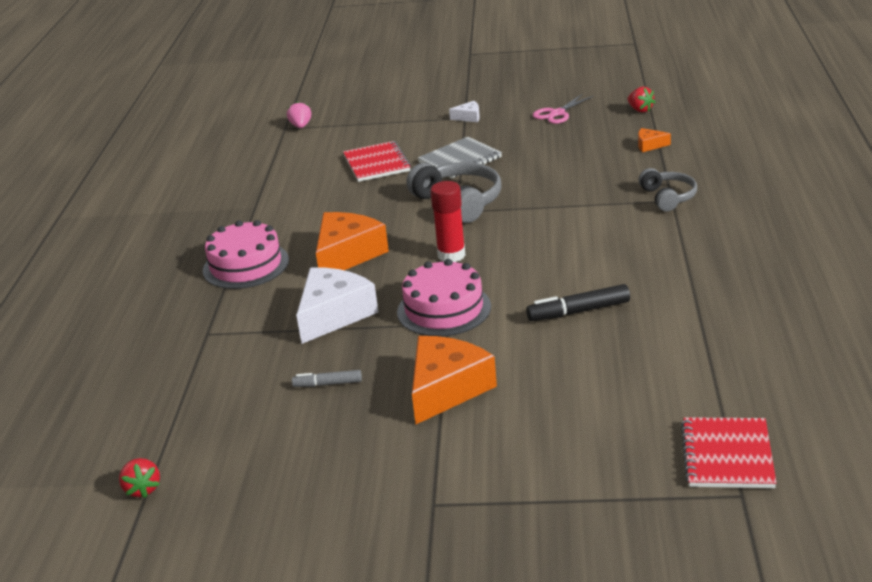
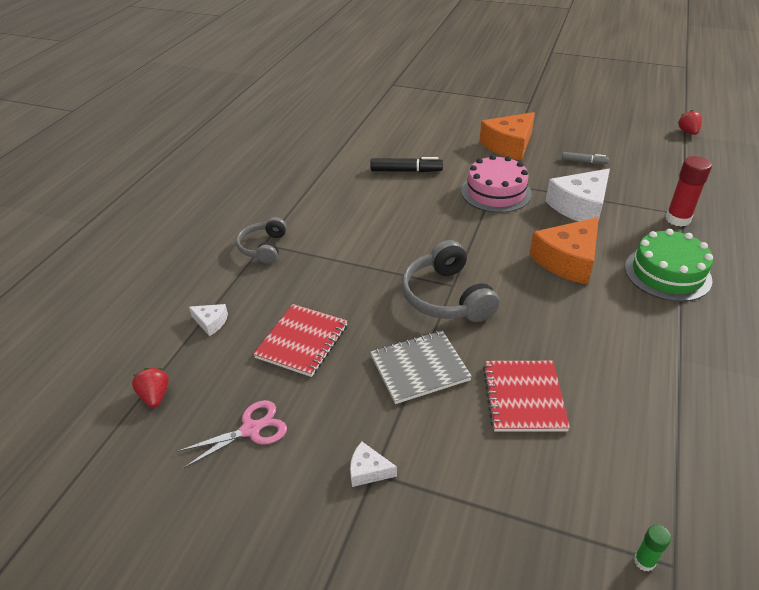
camera: 165 degrees left, 10 degrees up
pink cake [203,220,289,289] -> green cake [625,229,713,302]
pink strawberry [287,101,311,128] -> green glue stick [634,525,671,572]
red glue stick [430,181,466,262] -> red glue stick moved to [666,156,712,227]
orange cheese [638,128,671,152] -> white cheese [189,304,228,336]
red notebook [681,417,777,488] -> red notebook moved to [253,304,348,377]

